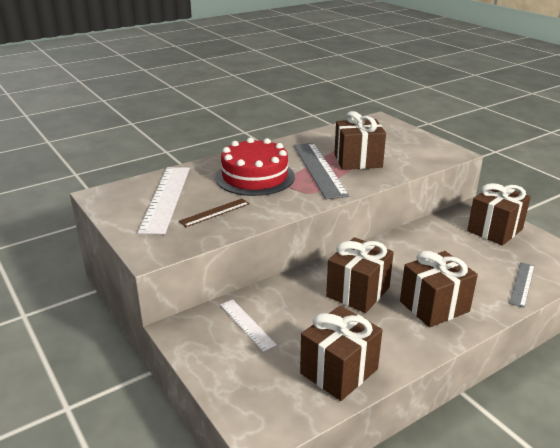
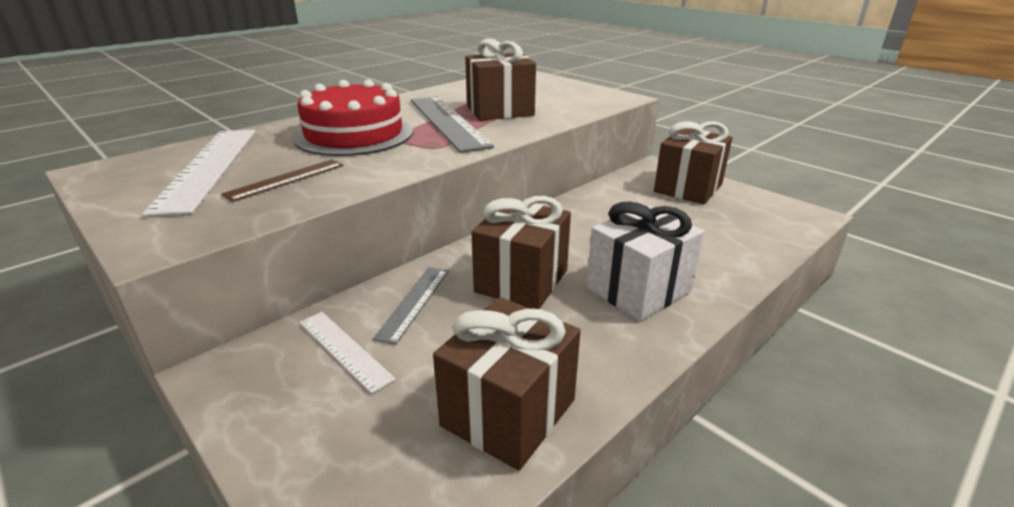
camera: 10 degrees left, 0 degrees up
brown gift [400,251,478,328] -> white gift [586,202,704,321]
grey ruler [509,262,535,308] -> grey ruler moved to [373,267,448,345]

